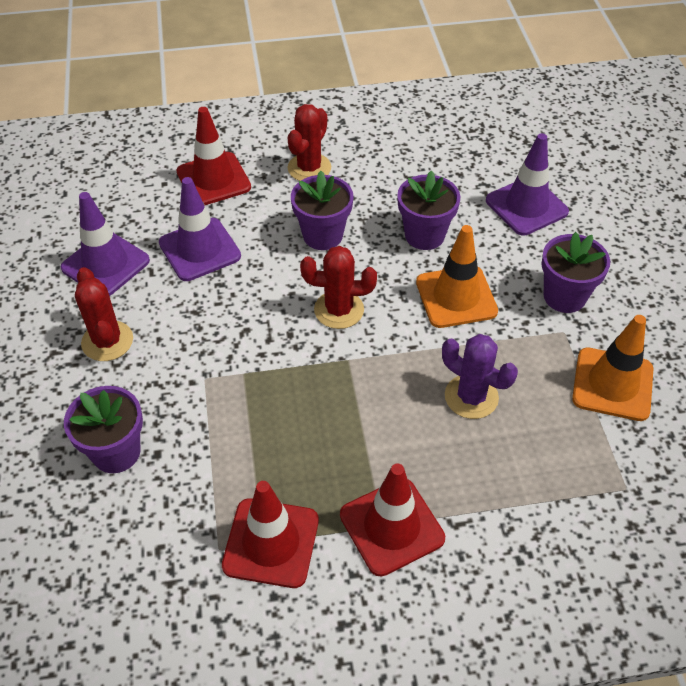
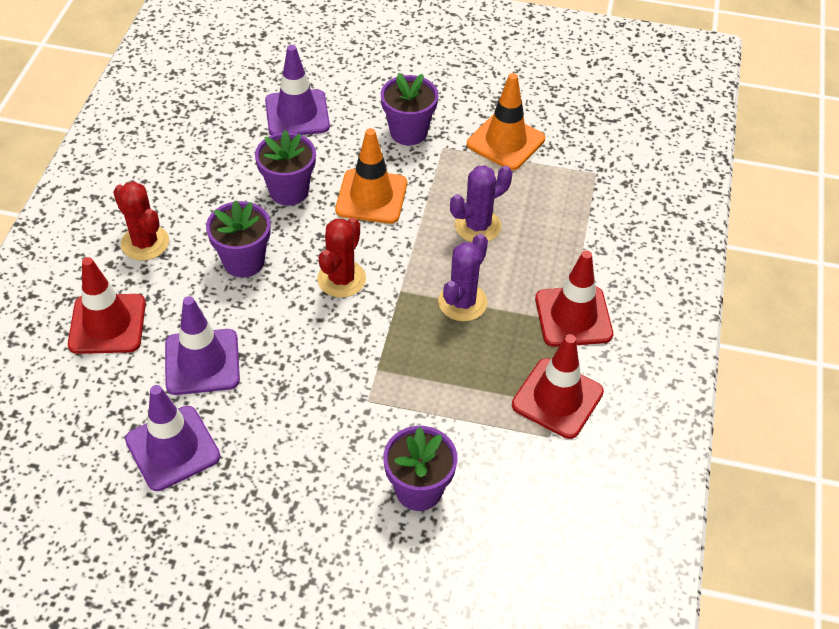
camera: 70 degrees left, 0 degrees up
red cactus [75,267,133,361] -> none
none -> purple cactus [438,234,488,321]

